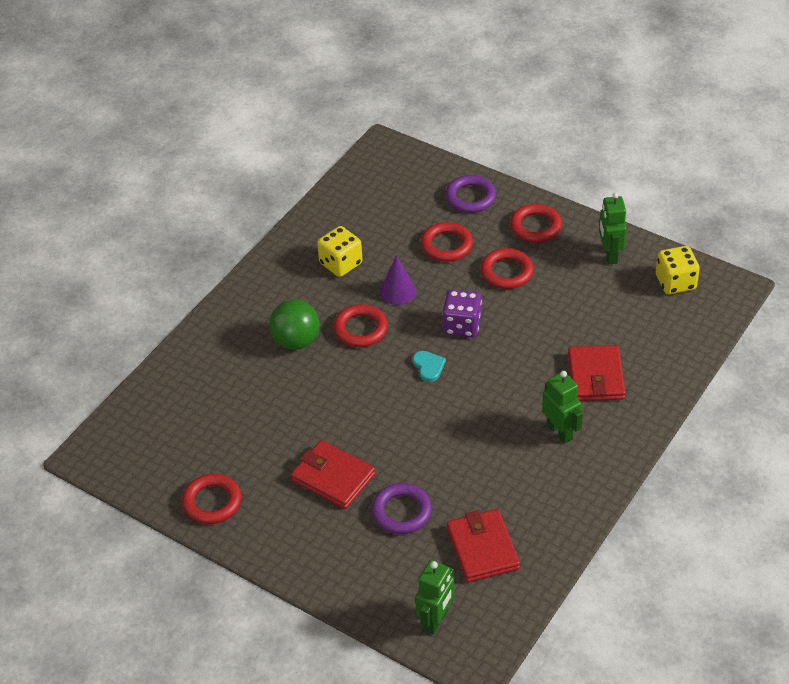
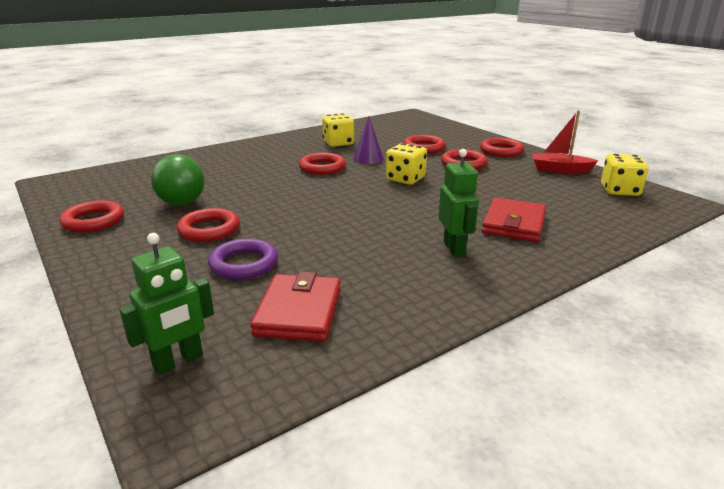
camera: 20 degrees right, 20 degrees down
green ball [269,299,320,350] -> green ball moved to [151,154,205,206]
red wallet [291,440,375,509] -> red ring [177,208,240,242]
turquoise heart [413,351,446,382] -> none
purple dice [442,289,482,338] -> yellow dice [386,143,427,185]
purple ring [445,175,496,213] -> none
green robot [599,192,627,264] -> red boat [532,110,598,174]

